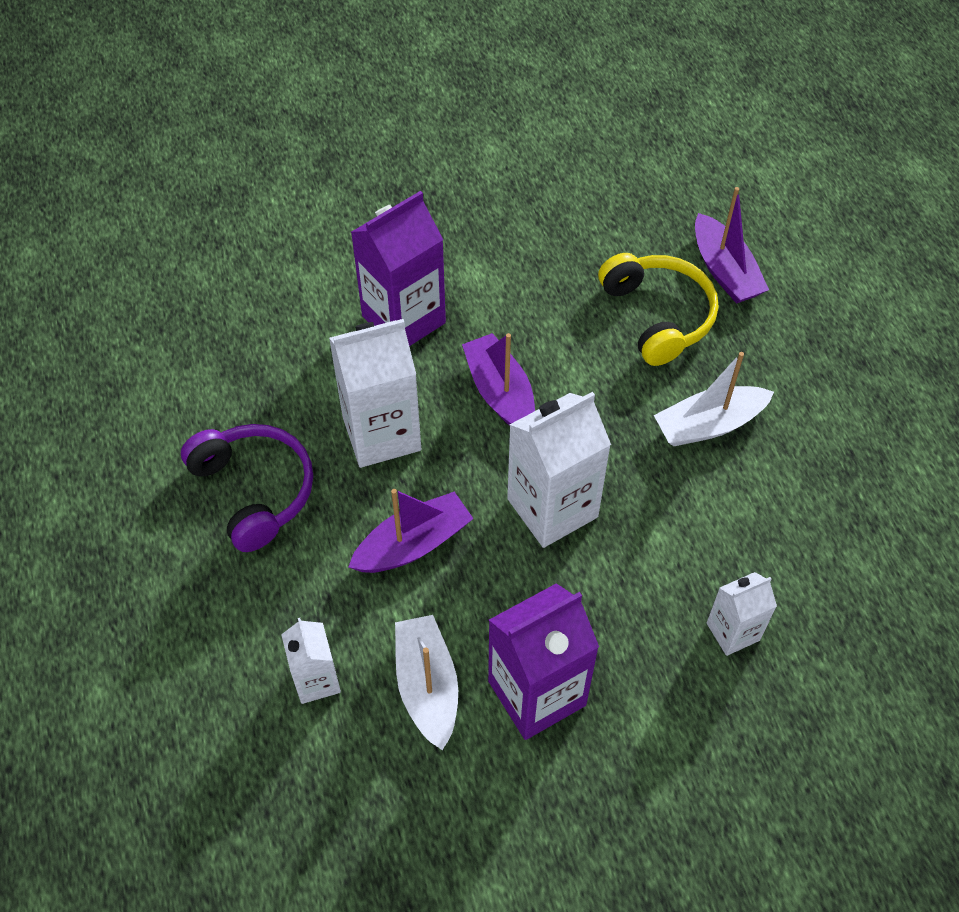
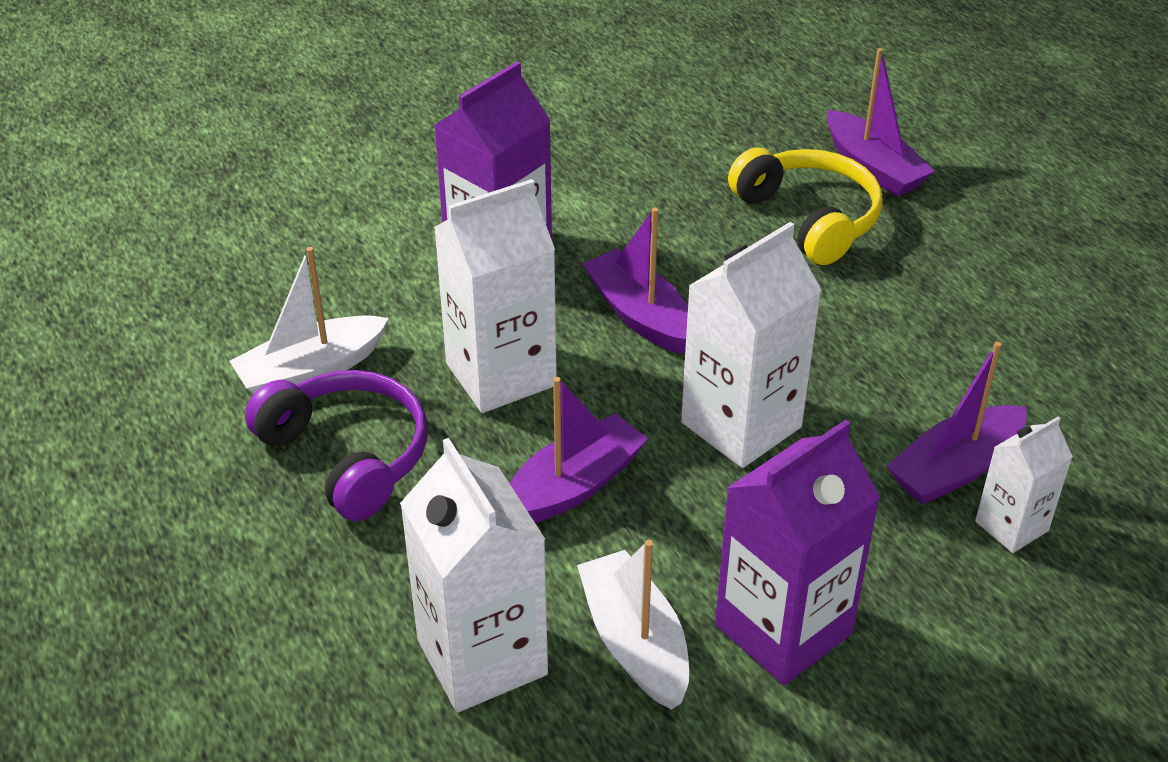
camera: 10 degrees left, 15 degrees down
white carton [281,618,341,704] -> white carton [400,438,548,712], size x1.78
white boat [654,352,774,446] -> white boat moved to [229,247,389,393]
none -> purple boat [887,342,1027,505]

